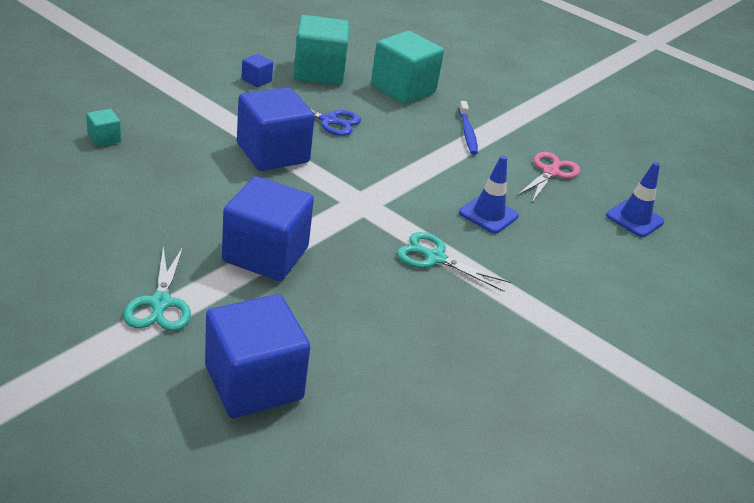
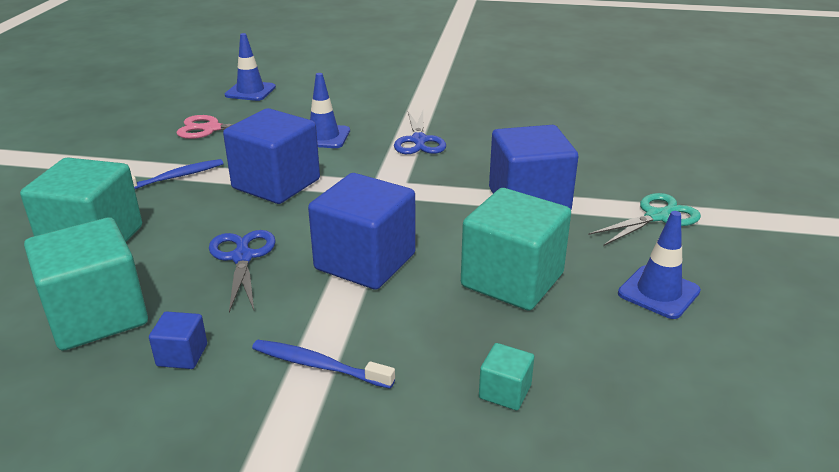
camera: 115 degrees left, 5 degrees down
blue cube [205,294,310,418] -> blue cube moved to [223,108,320,204]
turquoise scissors [397,232,511,292] -> blue scissors [394,111,446,154]
none -> blue toothbrush [252,340,395,389]
none -> turquoise cube [461,188,571,311]
none -> blue traffic cone [618,211,701,319]

